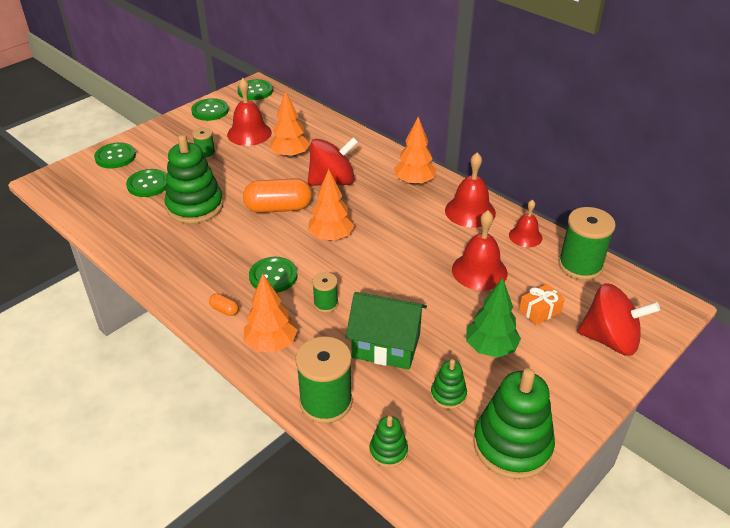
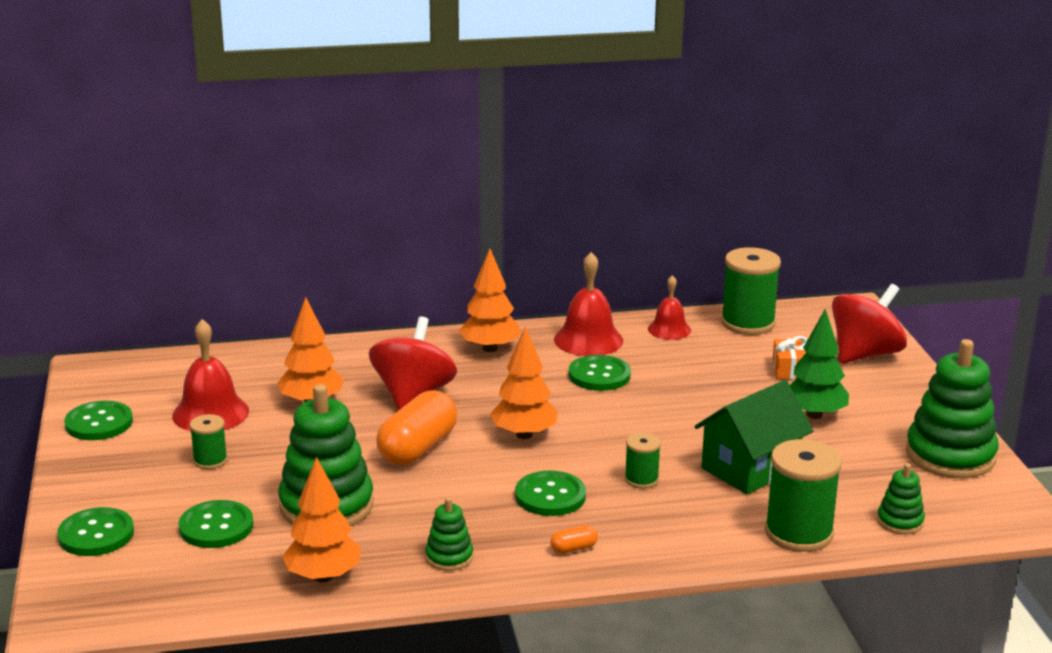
camera: 55 degrees left, 15 degrees down
green button [237,79,273,100] -> green button moved to [569,355,631,391]
orange tree [244,274,298,352] -> orange tree moved to [282,457,361,583]
green stacking toy [431,359,467,409] -> green stacking toy moved to [425,497,473,571]
red bell [452,210,508,291] -> none

